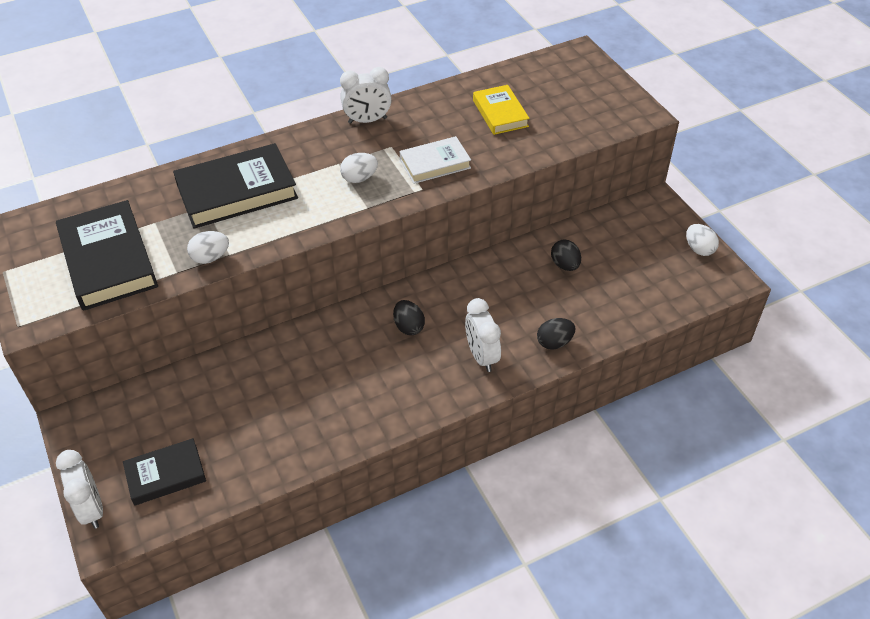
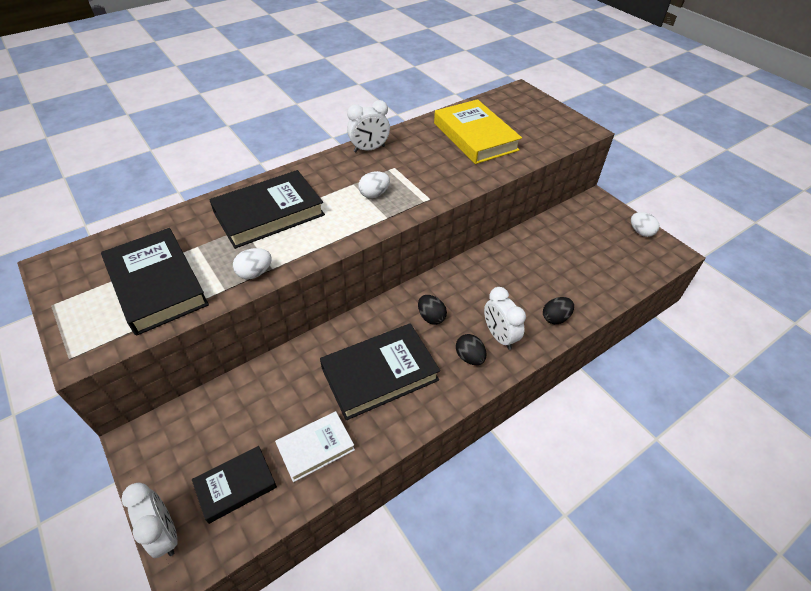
camera: 10 degrees left, 0 degrees up
white book [399,136,471,184] -> white book moved to [275,411,355,482]
yellow book [473,85,530,135] -> yellow book [434,99,522,164], size x1.69
black egg [551,239,581,271] -> black egg moved to [456,334,486,365]
none -> black book [320,323,440,420]

